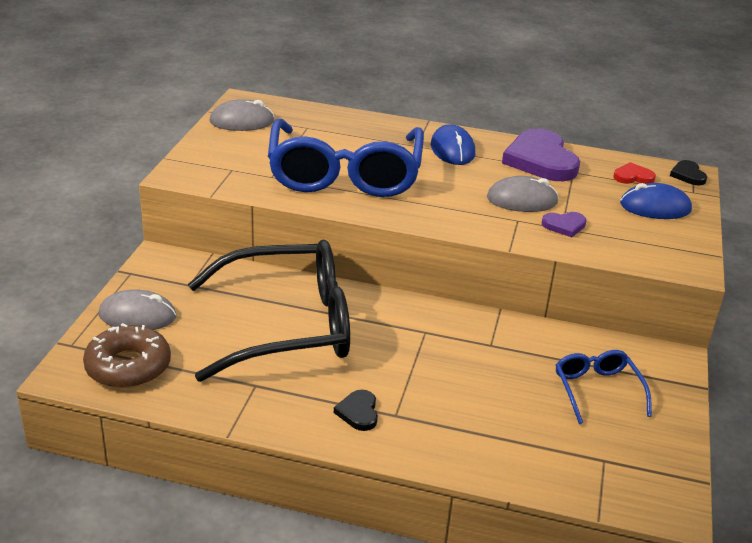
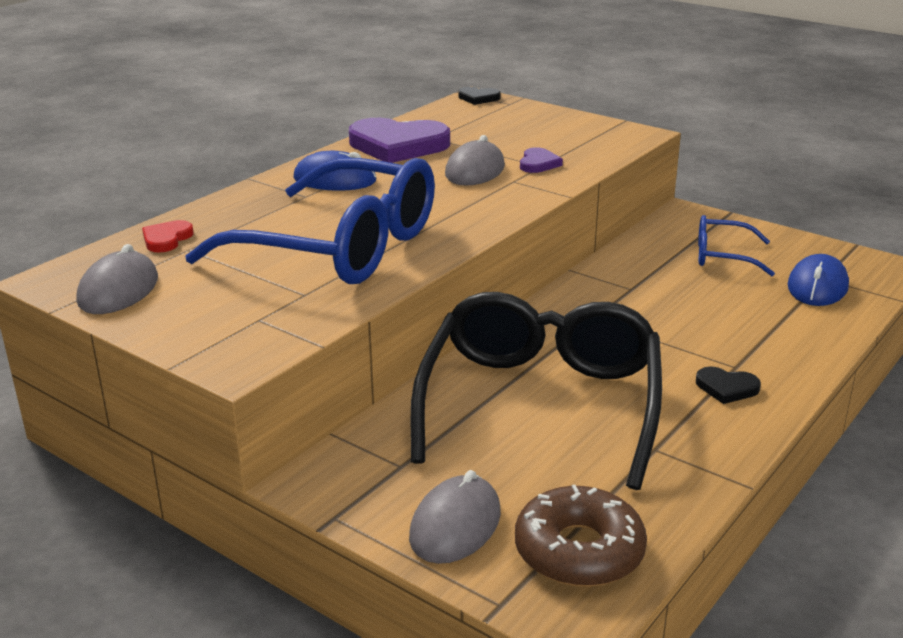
camera: 65 degrees left, 5 degrees down
red heart [613,162,656,184] -> red heart moved to [142,220,194,253]
blue mouse [620,183,692,219] -> blue mouse moved to [788,254,849,306]

